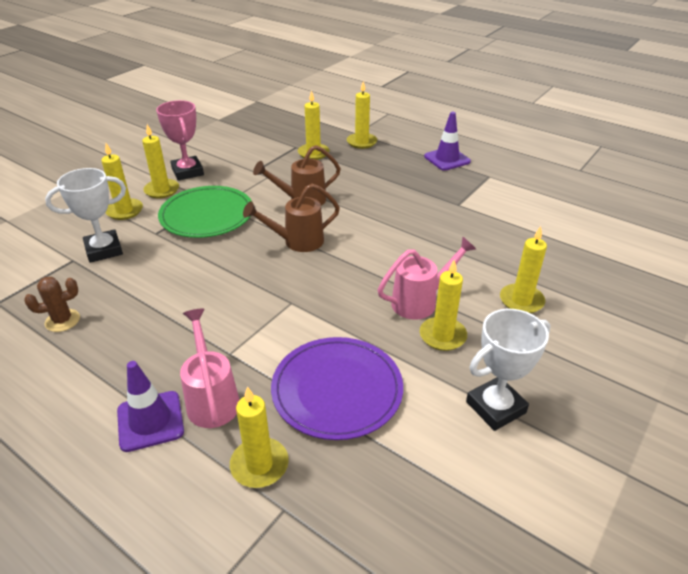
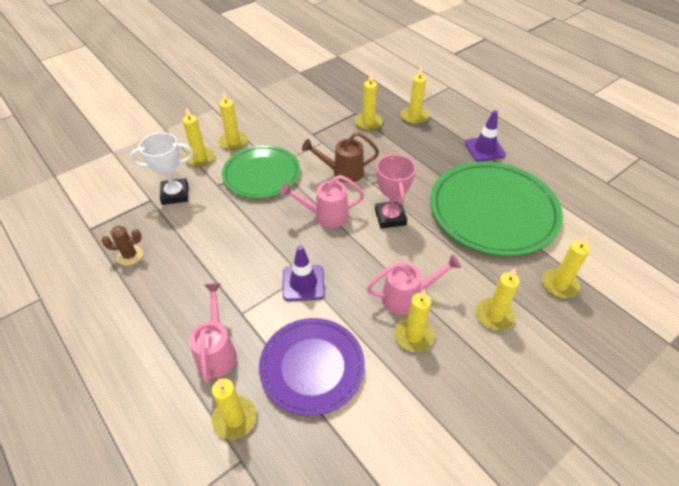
camera: 15 degrees right, 10 degrees up
purple traffic cone [117,361,184,452] -> purple traffic cone moved to [283,245,325,301]
pink trophy [156,100,204,181] -> pink trophy moved to [375,154,416,229]
brown watering can [243,184,340,252] -> pink watering can [280,175,364,227]
white trophy [466,309,551,431] -> none
none -> green plate [430,161,563,256]
none -> yellow candle [542,235,590,298]

